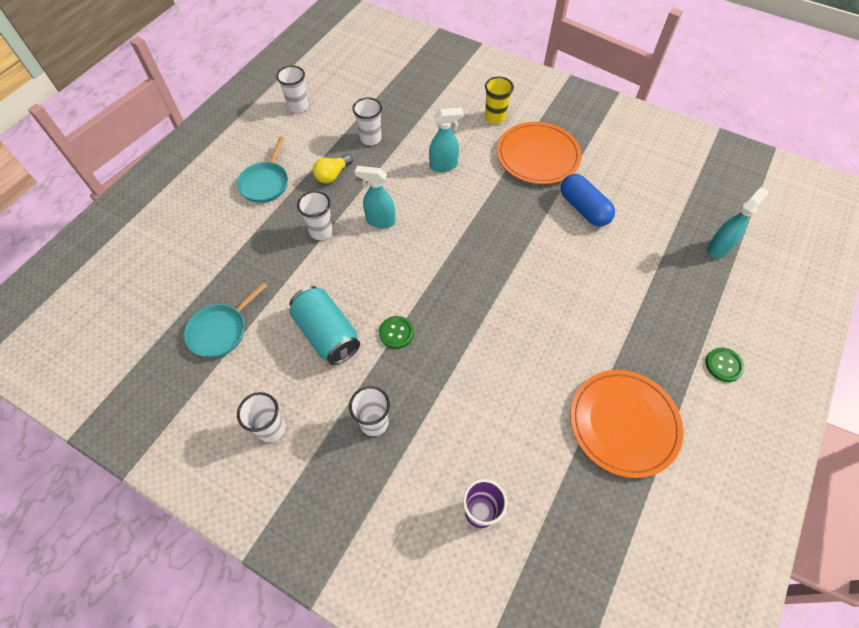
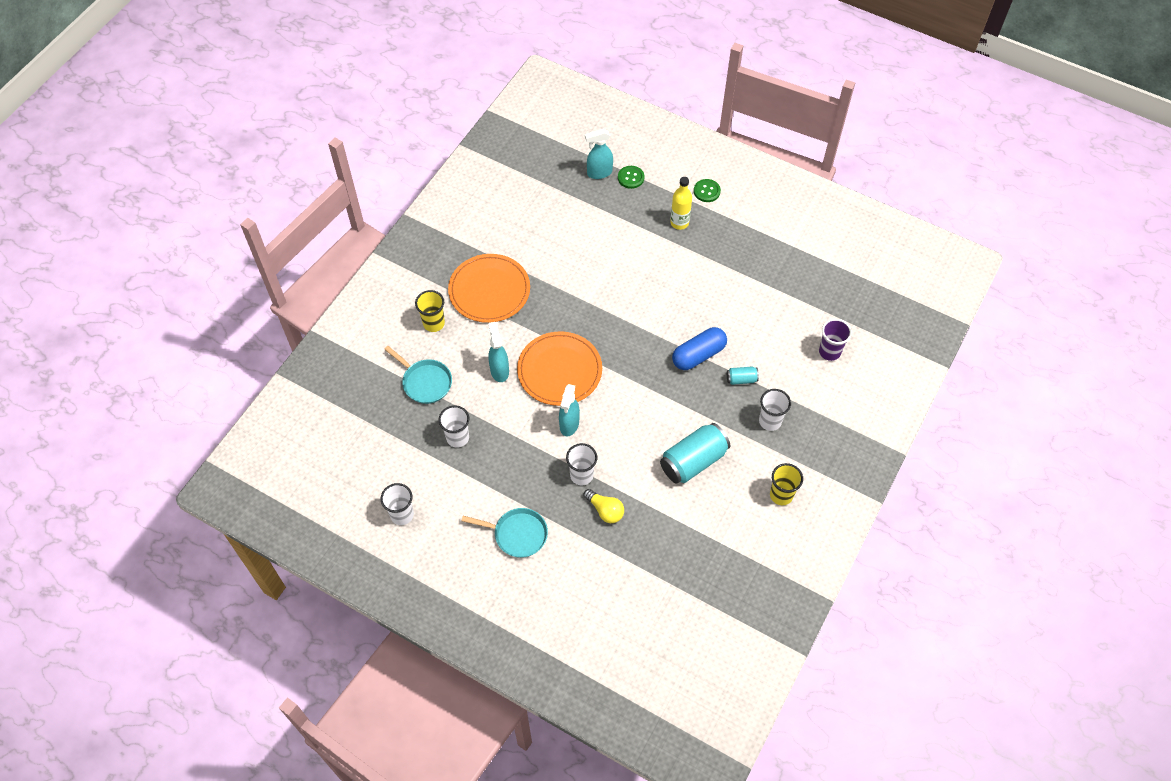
camera: 90 degrees left, 0 degrees up
turquoise pan [184,282,267,358] -> turquoise pan moved to [384,346,452,404]
white cup [237,392,286,442] -> yellow cup [770,463,803,505]
yellow light bulb [313,154,353,183] -> yellow light bulb moved to [583,489,624,523]
green button [379,316,414,349] -> green button moved to [618,166,645,189]
blue capsule [561,174,615,227] -> blue capsule moved to [672,327,727,370]
orange plate [570,370,684,478] -> orange plate moved to [517,331,602,406]
turquoise spray bottle [707,187,768,258] -> turquoise spray bottle turned 60 degrees counterclockwise [585,129,613,179]
none -> yellow bottle [670,177,692,230]
none -> turquoise can [727,367,759,385]

